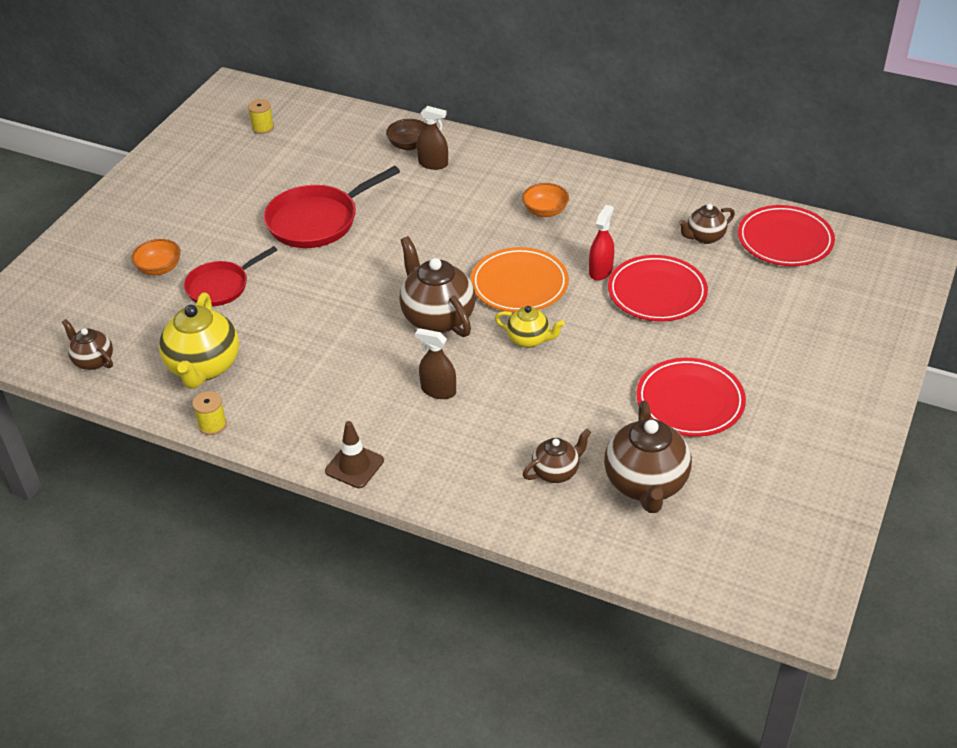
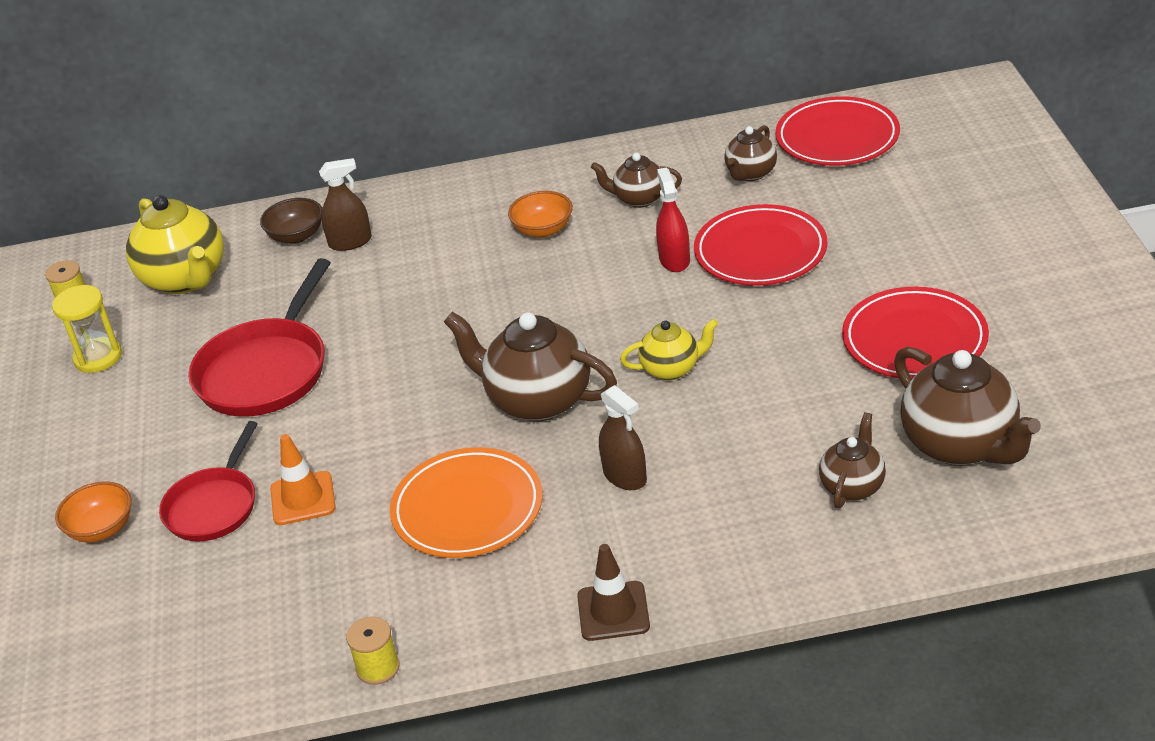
camera: 30 degrees left, 5 degrees down
brown teapot [62,319,113,370] -> brown teapot moved to [591,153,682,208]
yellow teapot [159,293,239,389] -> yellow teapot moved to [126,195,224,294]
brown spray bottle [415,328,456,399] -> brown spray bottle turned 120 degrees counterclockwise [599,385,647,490]
orange plate [471,247,569,312] -> orange plate moved to [390,447,543,558]
none -> yellow hourglass [52,285,122,373]
none -> orange traffic cone [270,434,336,525]

